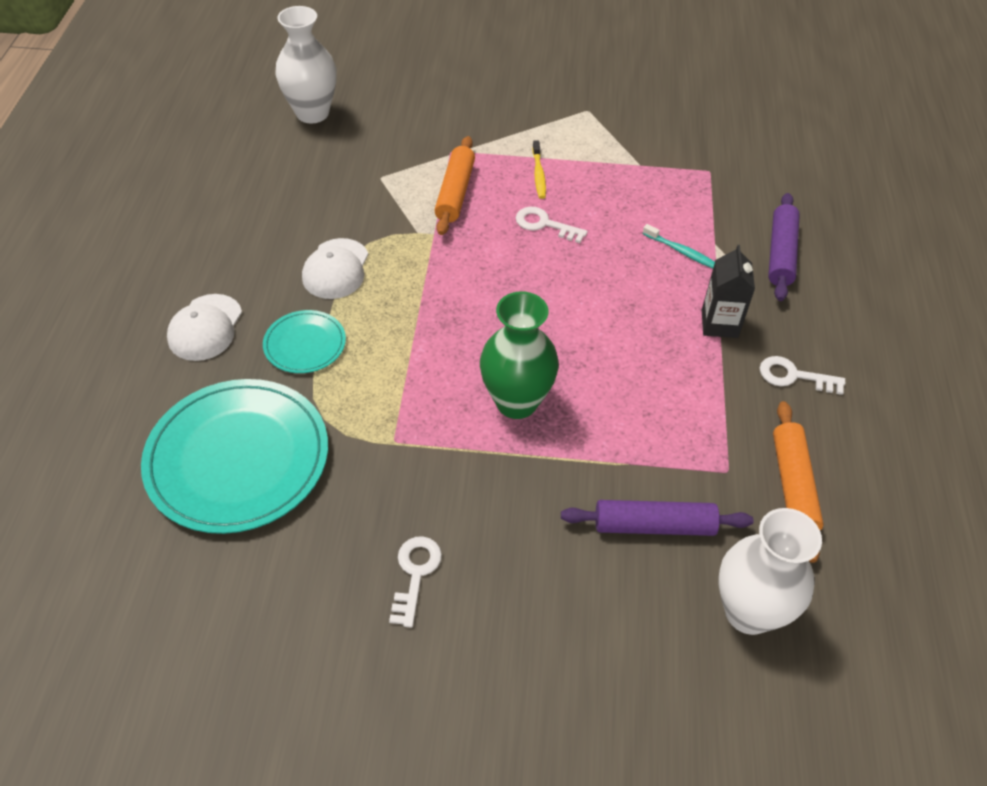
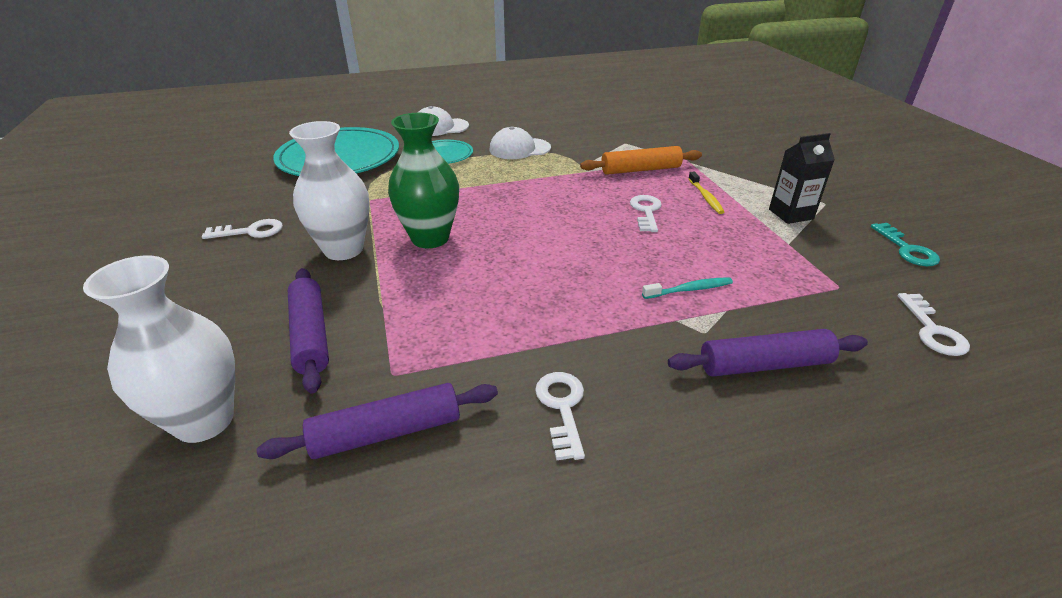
camera: 70 degrees right, 15 degrees down
white vase [275,6,336,123] -> white vase moved to [289,121,369,260]
yellow toothbrush [532,141,546,199] -> yellow toothbrush turned 75 degrees counterclockwise [688,172,724,214]
turquoise toothbrush [643,224,715,268] -> turquoise toothbrush turned 120 degrees counterclockwise [642,277,733,299]
black carton [702,245,755,338] -> black carton moved to [769,133,835,224]
orange rolling pin [773,401,824,563] -> purple rolling pin [257,383,498,459]
none -> turquoise key [871,223,940,266]
none -> white key [897,293,970,356]

